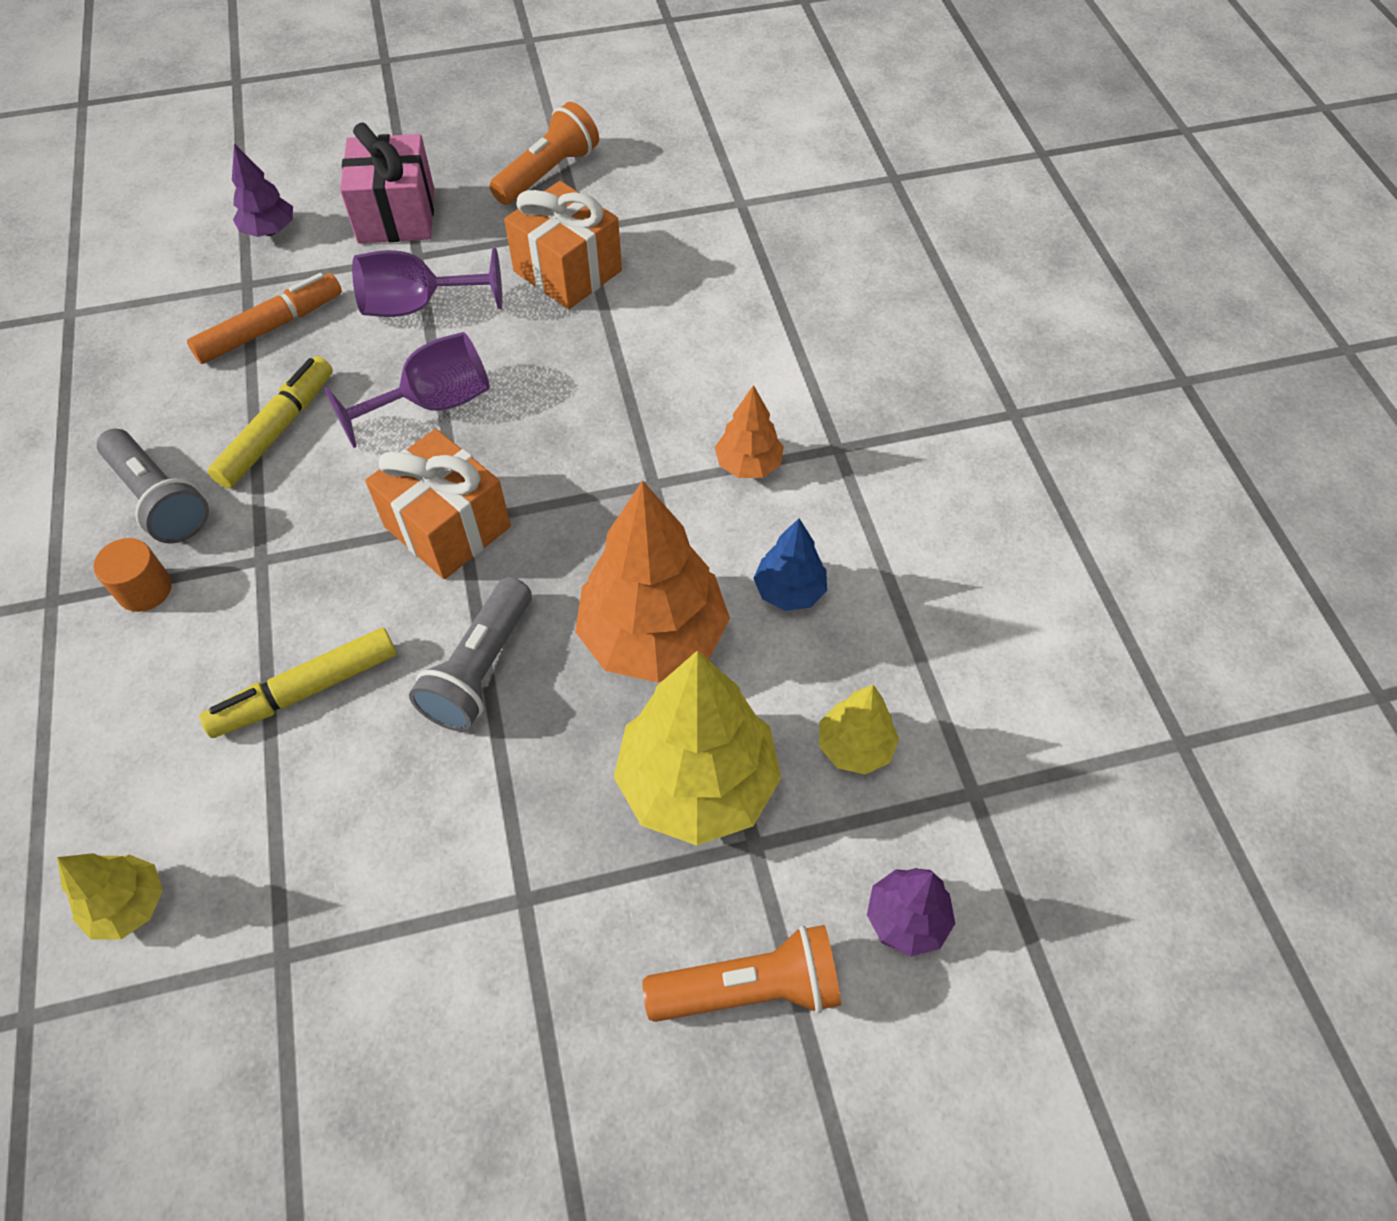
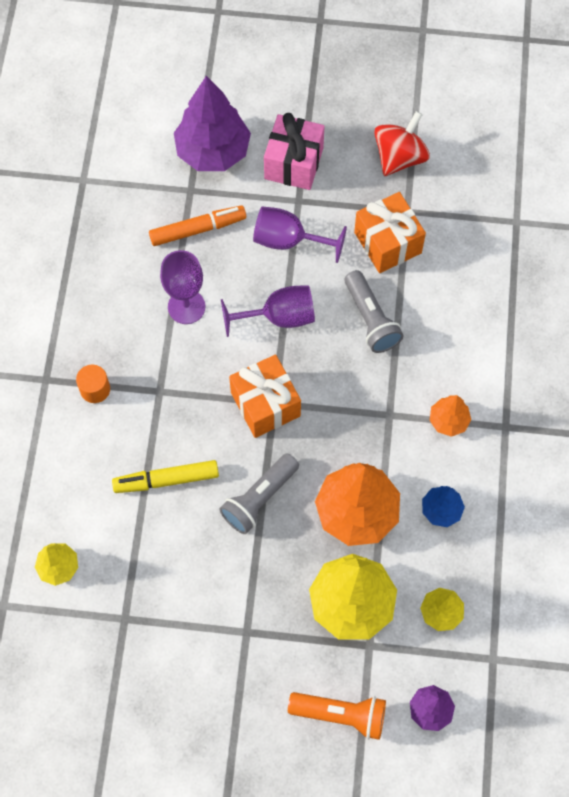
camera: 20 degrees right, 10 degrees up
grey flashlight [97,429,209,544] -> grey flashlight moved to [345,270,404,353]
yellow marker [208,356,333,489] -> purple goblet [160,250,205,324]
purple tree [232,143,293,237] -> purple tree [174,76,251,171], size x1.98
orange flashlight [489,102,599,205] -> red spinning top [374,111,430,176]

